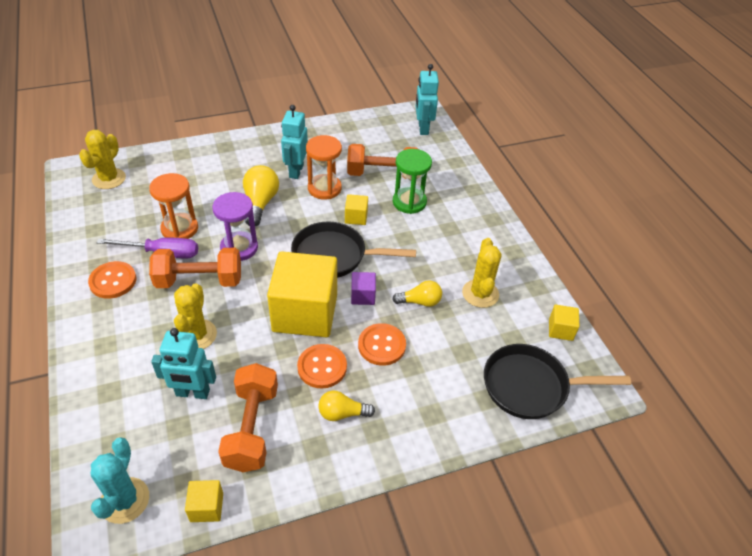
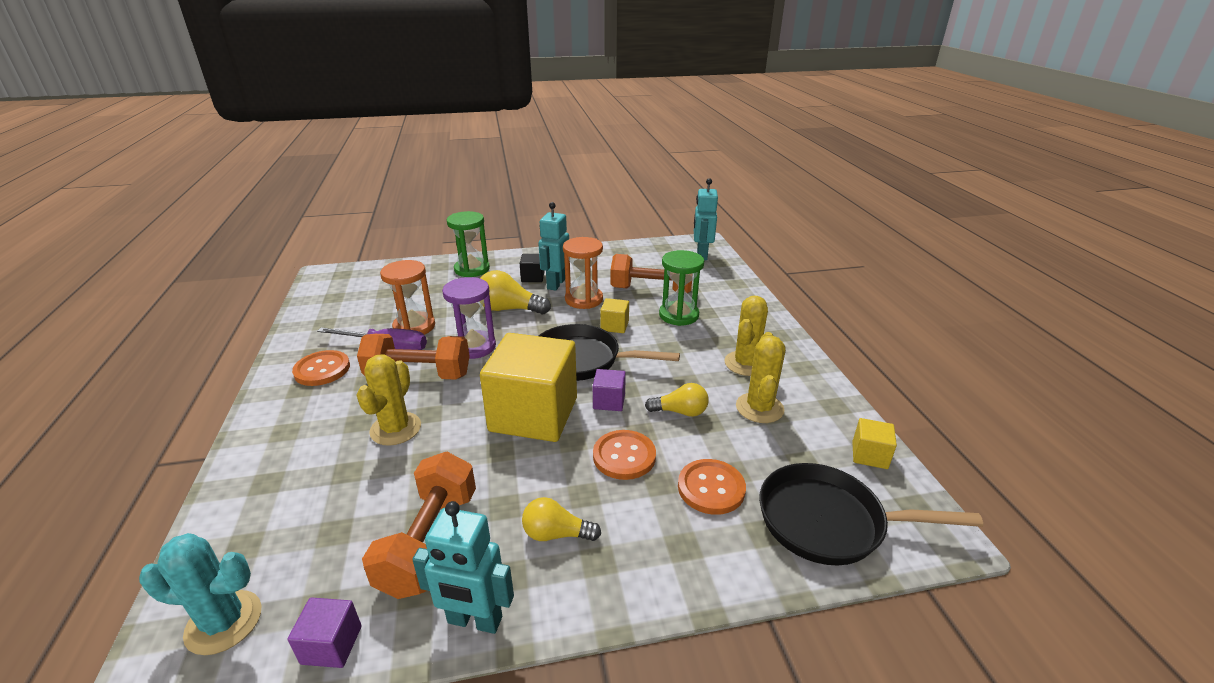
camera: 10 degrees right, 15 degrees down
yellow cactus [79,130,126,189] -> yellow cactus moved to [724,296,768,376]
turquoise cactus [91,437,149,524] -> turquoise cactus turned 75 degrees clockwise [139,533,262,655]
turquoise robot [151,328,216,399] -> turquoise robot moved to [412,501,514,634]
yellow cube [185,480,223,522] -> purple cube [287,598,362,668]
yellow light bulb [243,165,279,226] -> yellow light bulb turned 90 degrees counterclockwise [480,270,551,314]
orange button [297,344,347,388] -> orange button moved to [678,459,746,515]
none -> green hourglass [447,211,490,277]
none -> black cube [520,254,544,282]

